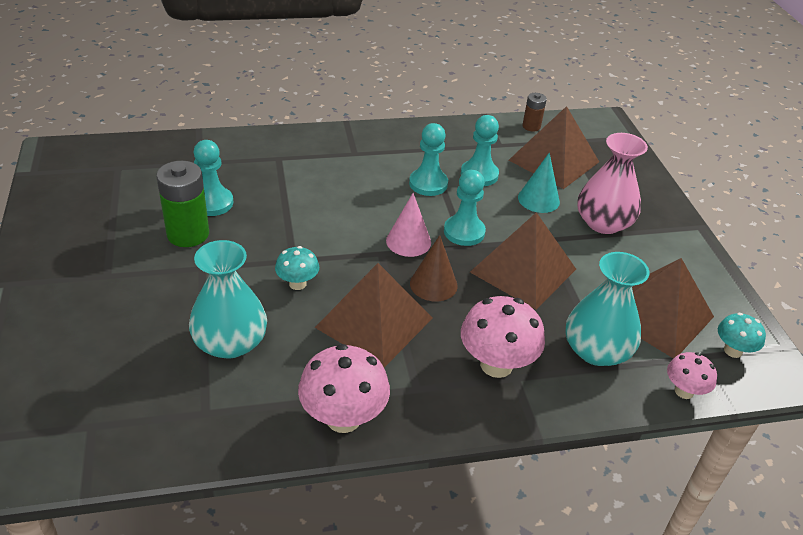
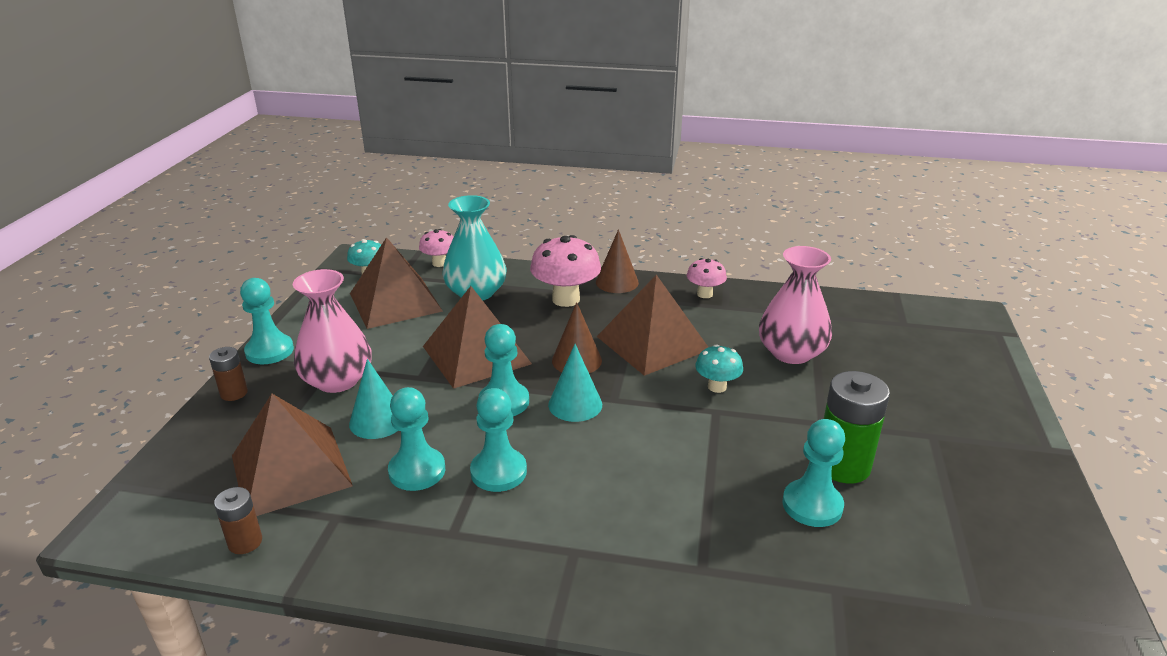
camera: 155 degrees left, 10 degrees down
turquoise vase [189,240,267,359] -> pink vase [759,246,832,364]
pink mushroom [298,344,390,433] -> pink mushroom [687,258,727,298], size x0.57
pink cone [386,193,431,257] -> turquoise cone [548,344,602,422]
none -> brown battery [209,347,248,401]
none -> turquoise pawn [240,278,294,364]
none -> brown cone [596,229,639,293]

